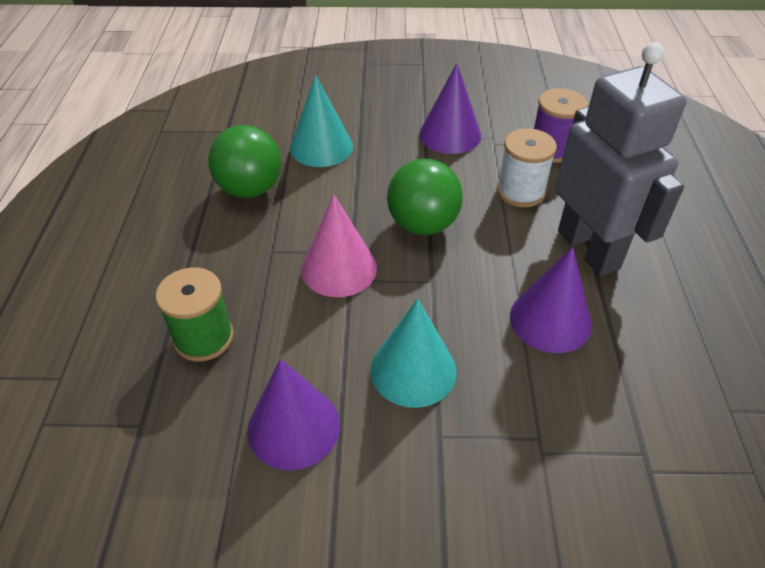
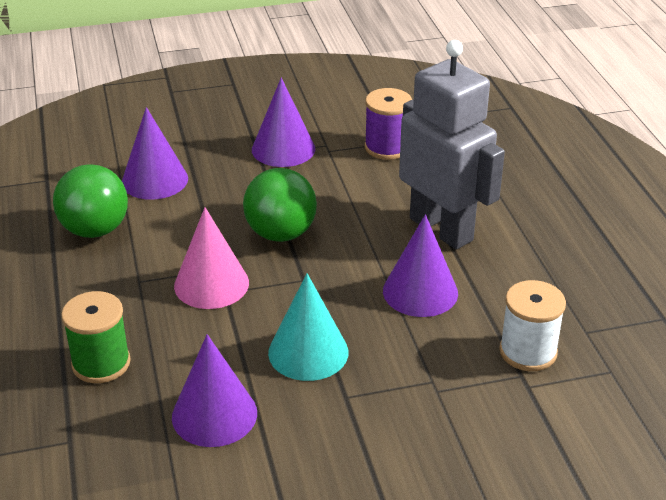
camera: 15 degrees left, 10 degrees down
turquoise cone [290,75,353,167] -> purple cone [122,107,188,200]
white spool [497,128,557,207] -> white spool moved to [499,280,566,371]

